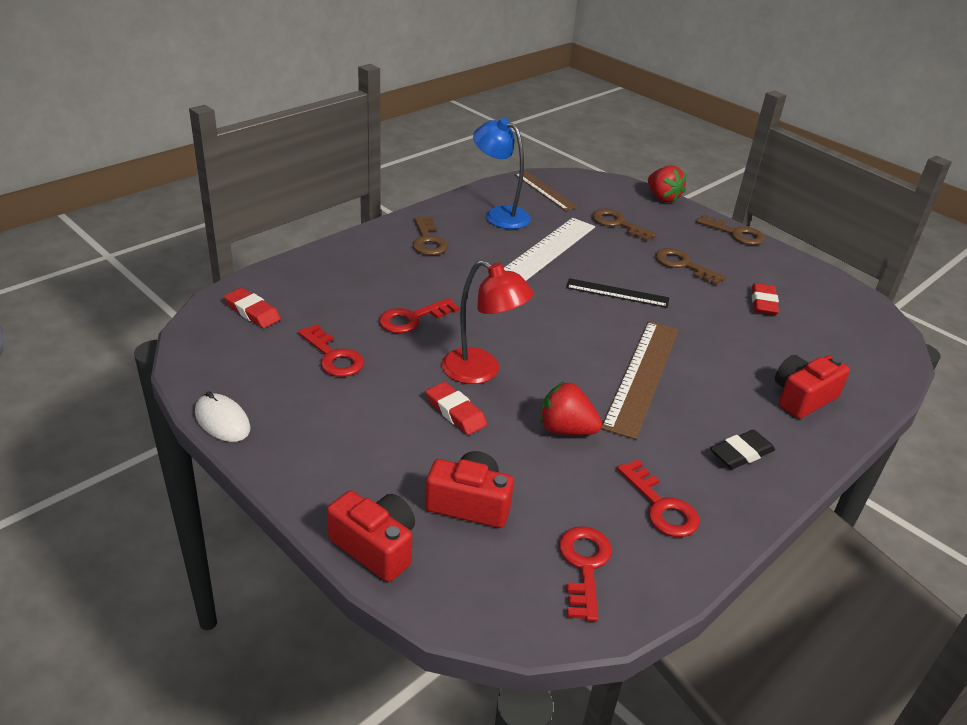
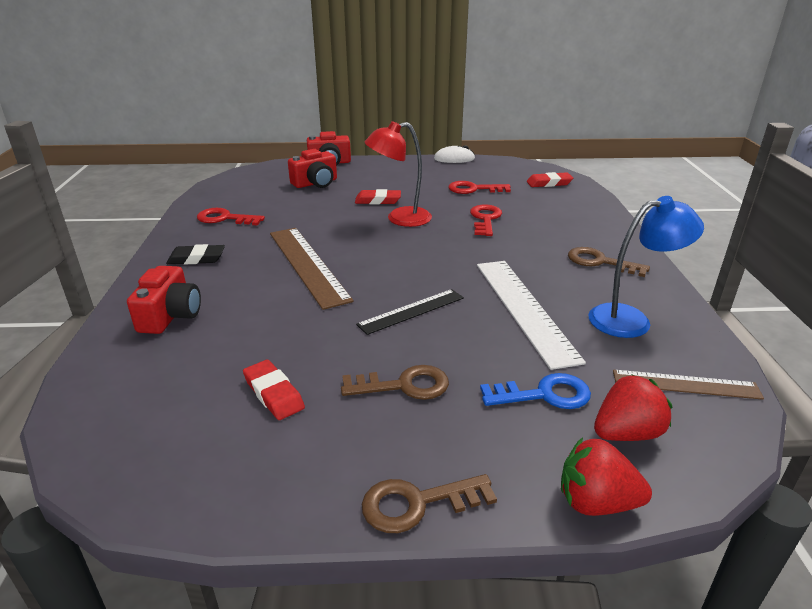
camera: 135 degrees right, 5 degrees down
red strawberry [540,382,602,435] -> red strawberry moved to [594,374,672,441]
red key [559,526,612,622] -> none
brown key [592,209,657,242] -> blue key [480,373,591,409]
black eraser [710,430,775,469] -> black eraser turned 75 degrees clockwise [166,244,225,265]

